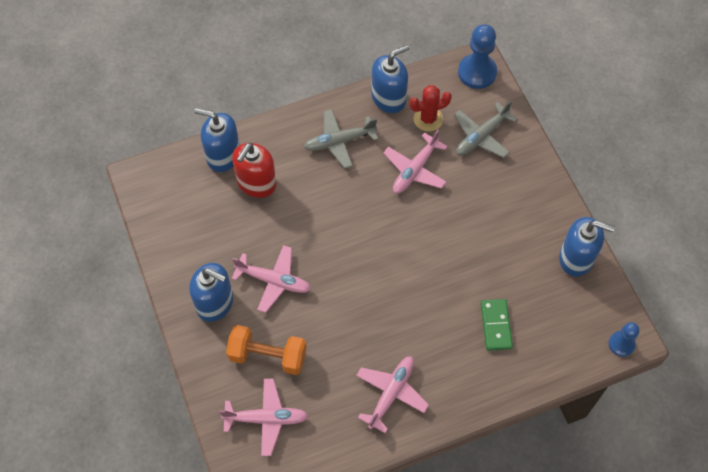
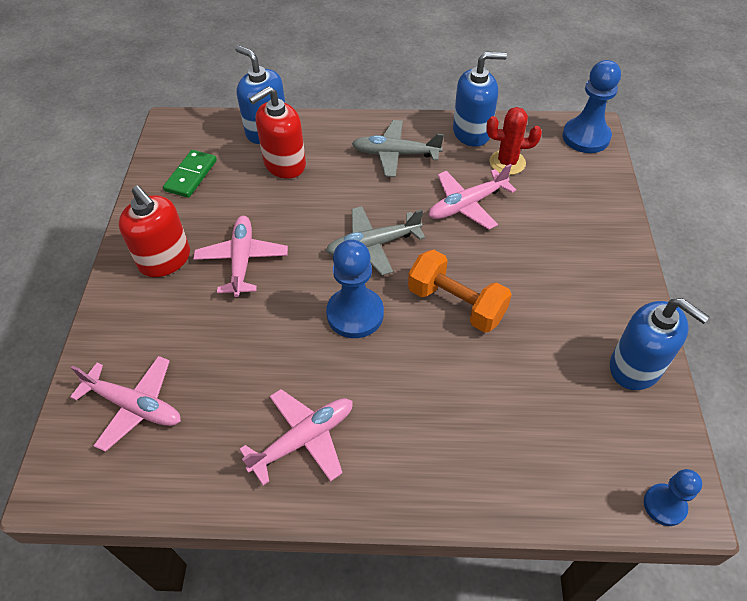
camera: 25 degrees right, 10 degrees down
blue soap dispenser [189,263,233,322] -> red soap dispenser [118,185,190,277]
orange dumbbell [226,325,307,375] -> orange dumbbell moved to [408,249,512,333]
pink plane [232,245,311,313] -> pink plane turned 135 degrees counterclockwise [193,216,288,297]
grey plane [454,100,517,158] -> grey plane moved to [326,206,425,275]
green domino [481,299,513,350] -> green domino moved to [163,150,217,198]
none -> blue pawn [326,239,384,338]

